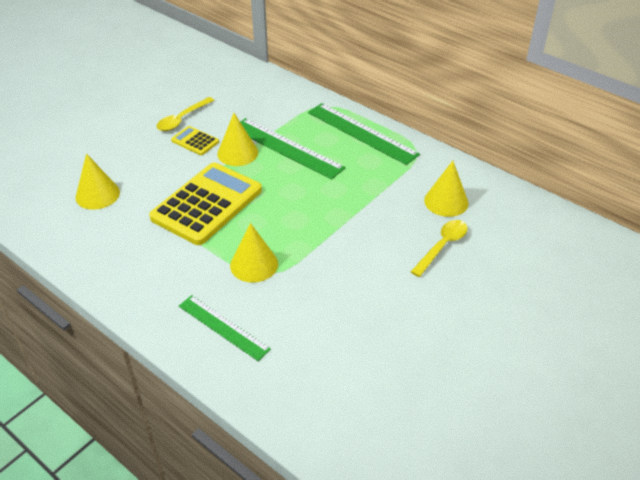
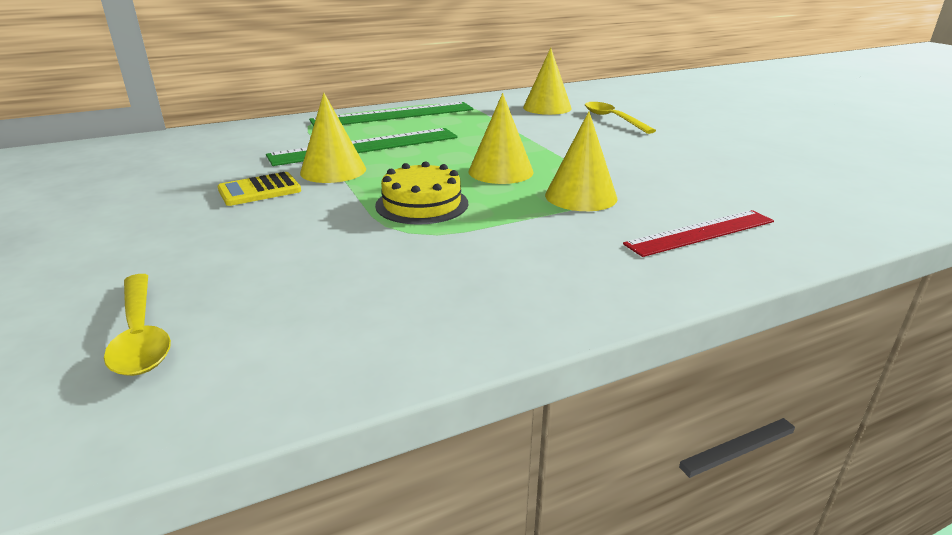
camera: 65 degrees left, 15 degrees down
yellow cone [75,153,120,210] -> yellow cone moved to [468,93,534,184]
yellow calculator [149,162,262,245] -> yellow cake [375,161,468,225]
yellow spoon [156,97,214,131] -> yellow spoon moved to [104,274,171,376]
green ruler [179,295,271,361] -> red ruler [623,210,774,257]

